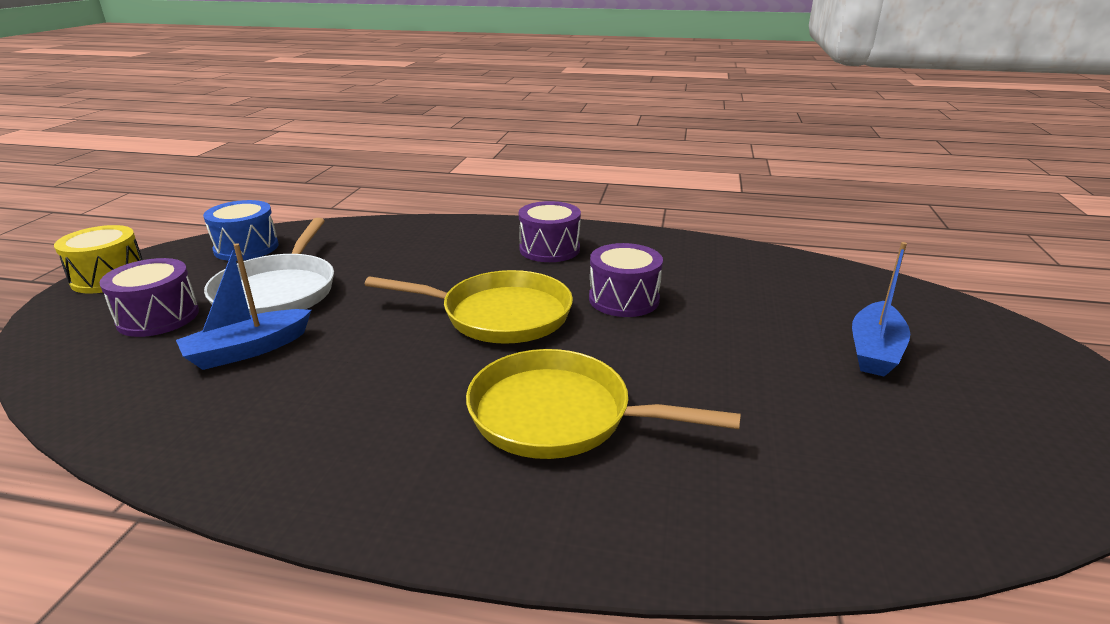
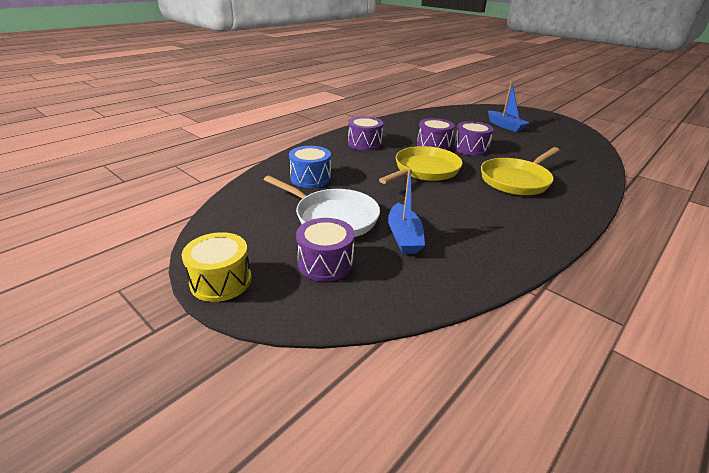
camera: 60 degrees left, 5 degrees up
blue drum [203,200,279,261] -> blue drum moved to [289,146,331,188]
none -> purple drum [454,121,494,156]

